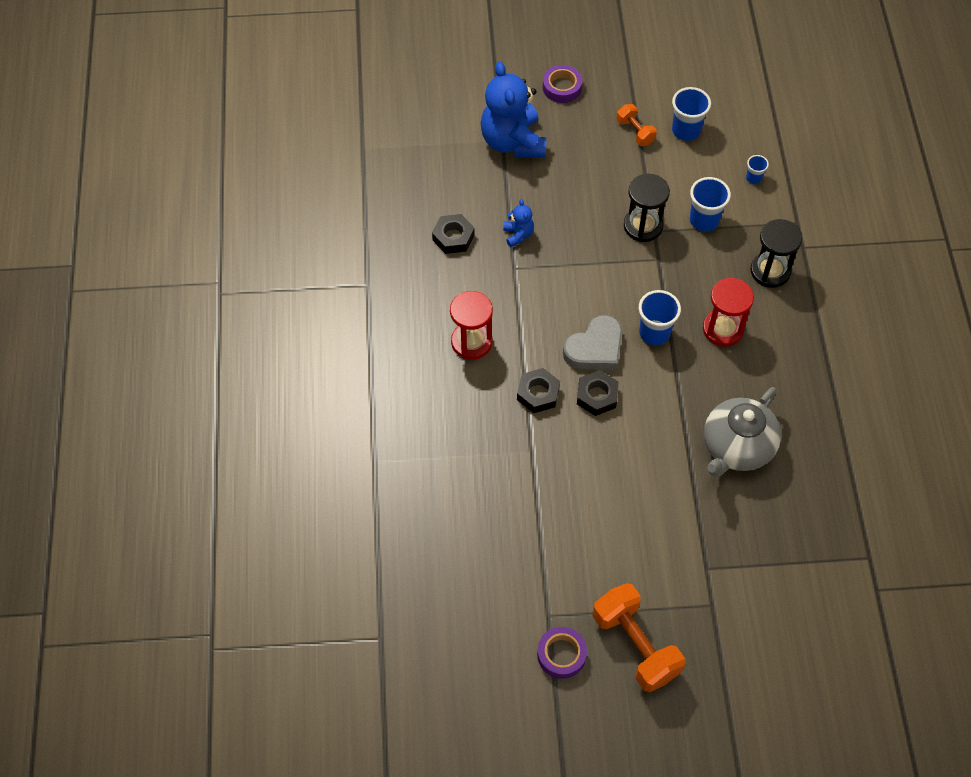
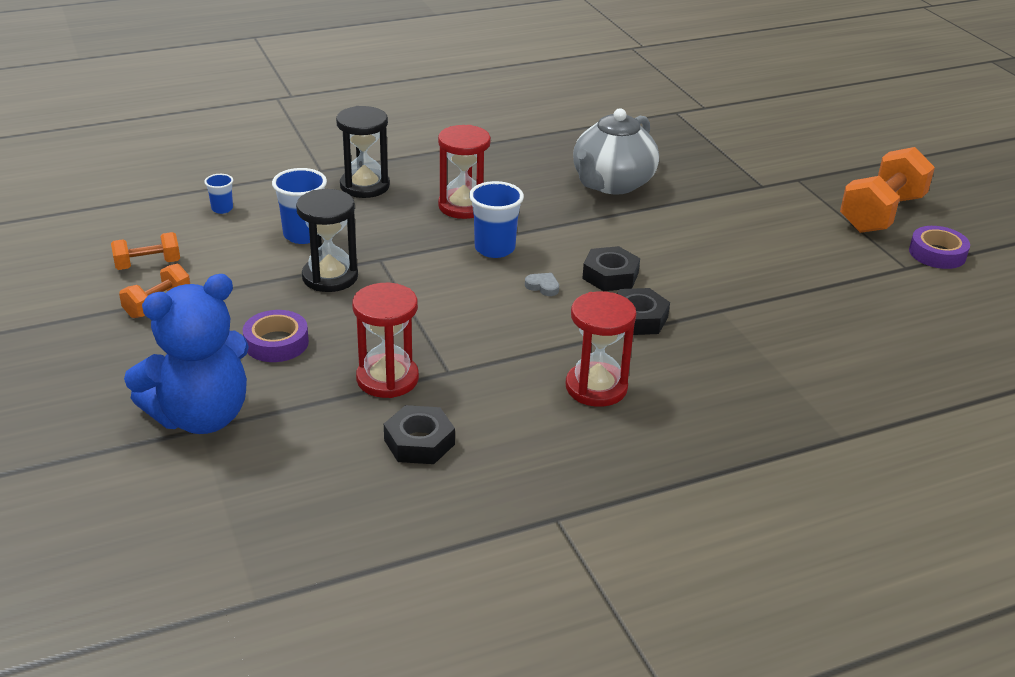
camera: 110 degrees left, 25 degrees down
blue teddy bear [503,199,534,247] -> red hourglass [352,283,419,398]
purple tape [543,65,582,103] -> purple tape moved to [243,310,309,362]
grey heart [563,315,622,370] -> grey heart [525,273,559,296], size x0.41
blue cup [672,87,711,141] -> orange dumbbell [111,232,180,270]
grey teapot [704,387,781,477] -> grey teapot turned 105 degrees clockwise [573,108,659,195]

